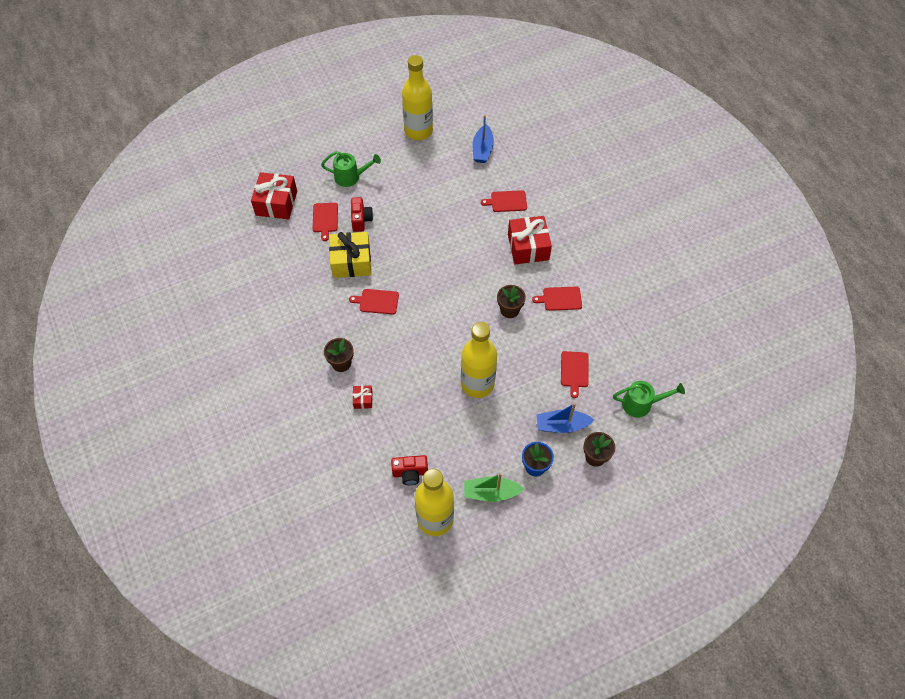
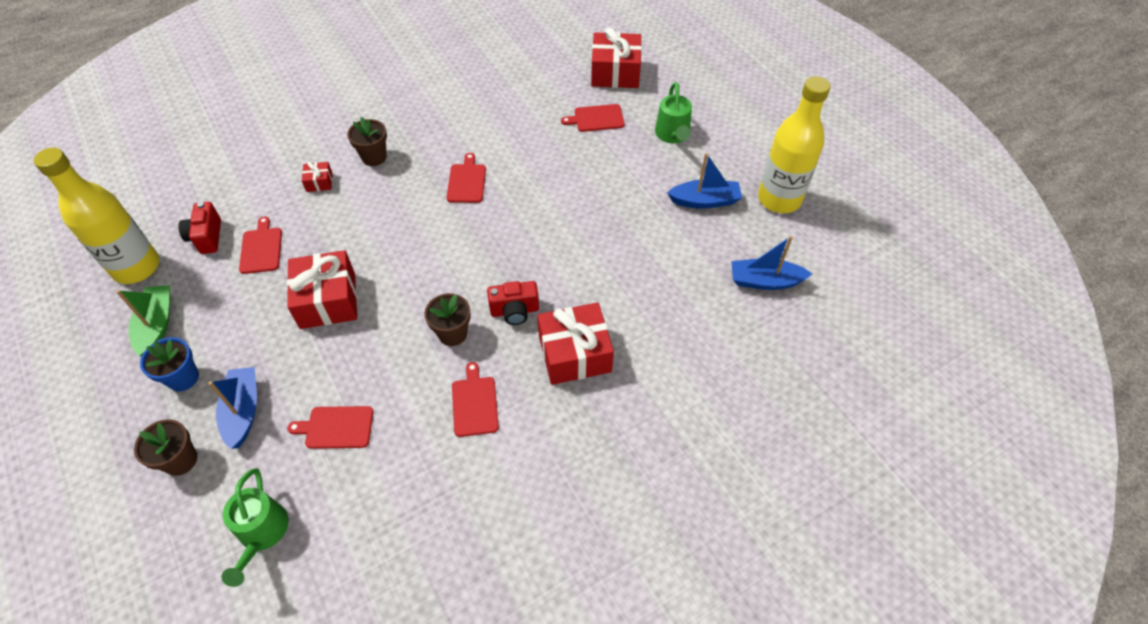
camera: 85 degrees right, 5 degrees down
yellow gift [329,232,371,278] -> none
red camera [351,197,373,232] -> red camera moved to [487,281,539,325]
yellow bottle [461,322,497,398] -> red gift [287,250,357,329]
red cutting board [481,190,527,212] -> red cutting board moved to [239,216,282,274]
none -> blue boat [667,153,742,209]

